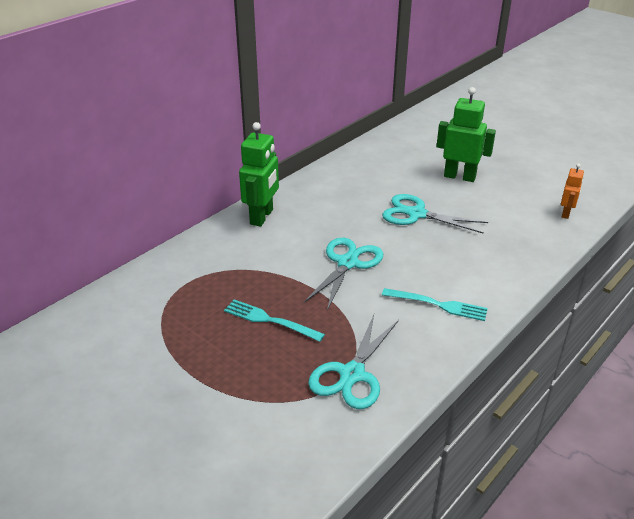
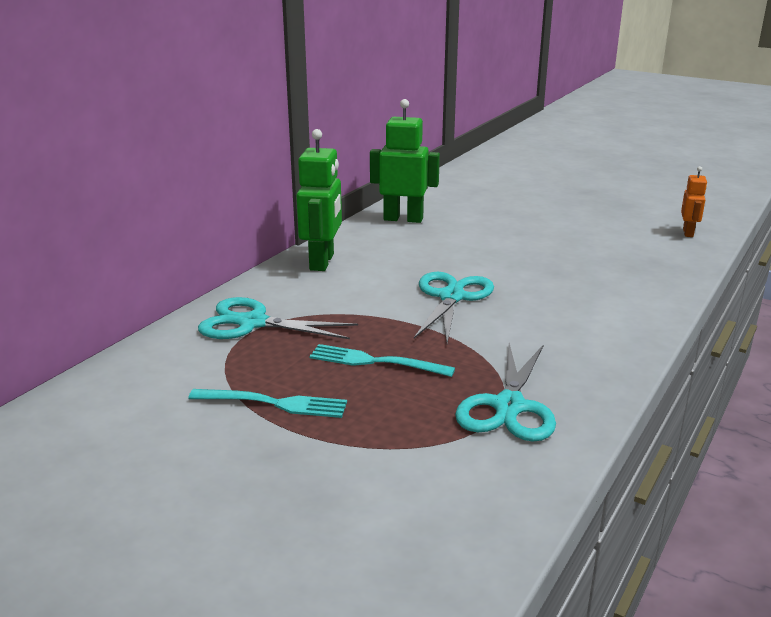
camera: 10 degrees left, 10 degrees down
turquoise scissors [382,194,488,234] -> turquoise scissors moved to [198,297,358,339]
turquoise fork [382,288,488,321] -> turquoise fork moved to [188,389,347,418]
green robot [436,87,496,182] -> green robot moved to [370,99,440,223]

